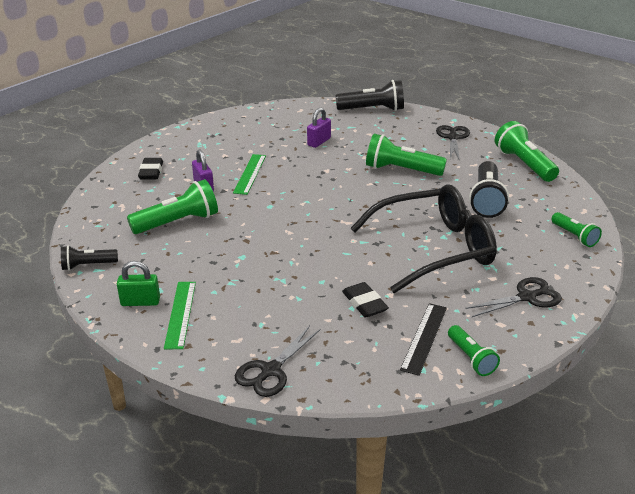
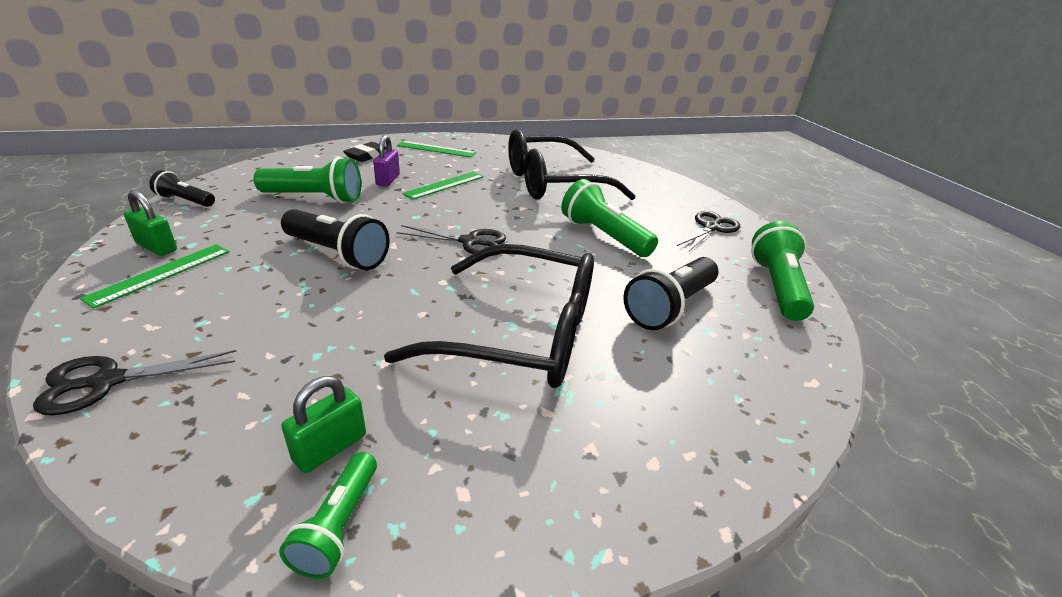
camera: 30 degrees right, 0 degrees up
purple padlock [307,108,331,148] -> black glasses [508,129,636,200]
black flashlight [335,80,404,111] -> black flashlight moved to [281,209,390,270]
black eraser [342,282,389,318] -> none
black ruler [400,303,447,376] -> green padlock [281,376,366,473]
black scissors [465,277,562,317] -> black scissors moved to [396,225,506,254]
green flashlight [551,212,602,247] -> none
none -> green ruler [397,141,476,158]

